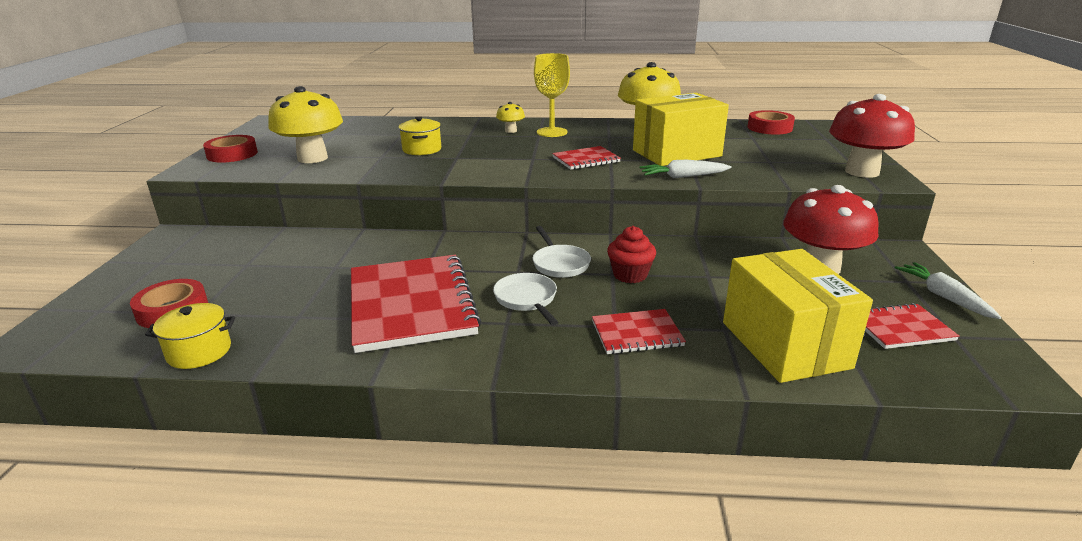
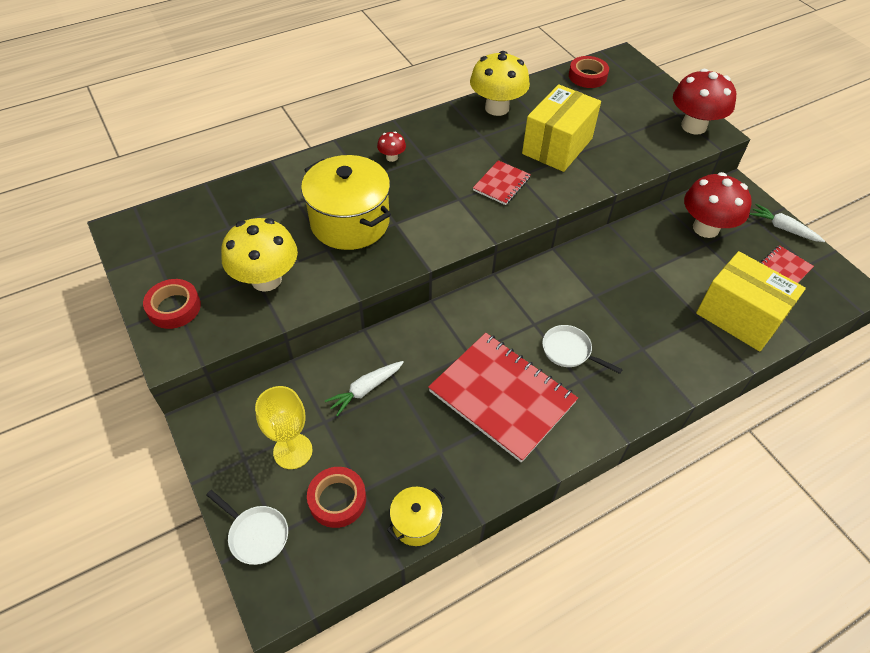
camera: 35 degrees left, 25 degrees up
yellow pot [398,116,441,155] -> yellow pot [301,155,391,250], size x2.04
yellow mushroom [496,102,525,133] -> red mushroom [377,132,406,162]
white pan [533,226,591,278] -> white pan moved to [206,490,288,565]
yellow goblet [534,53,570,137] -> yellow goblet moved to [255,386,313,469]
red notebook [592,309,686,354] -> none
red cupcake [607,226,656,283] -> none
white carrot [639,160,732,179] -> white carrot moved to [325,361,404,416]

